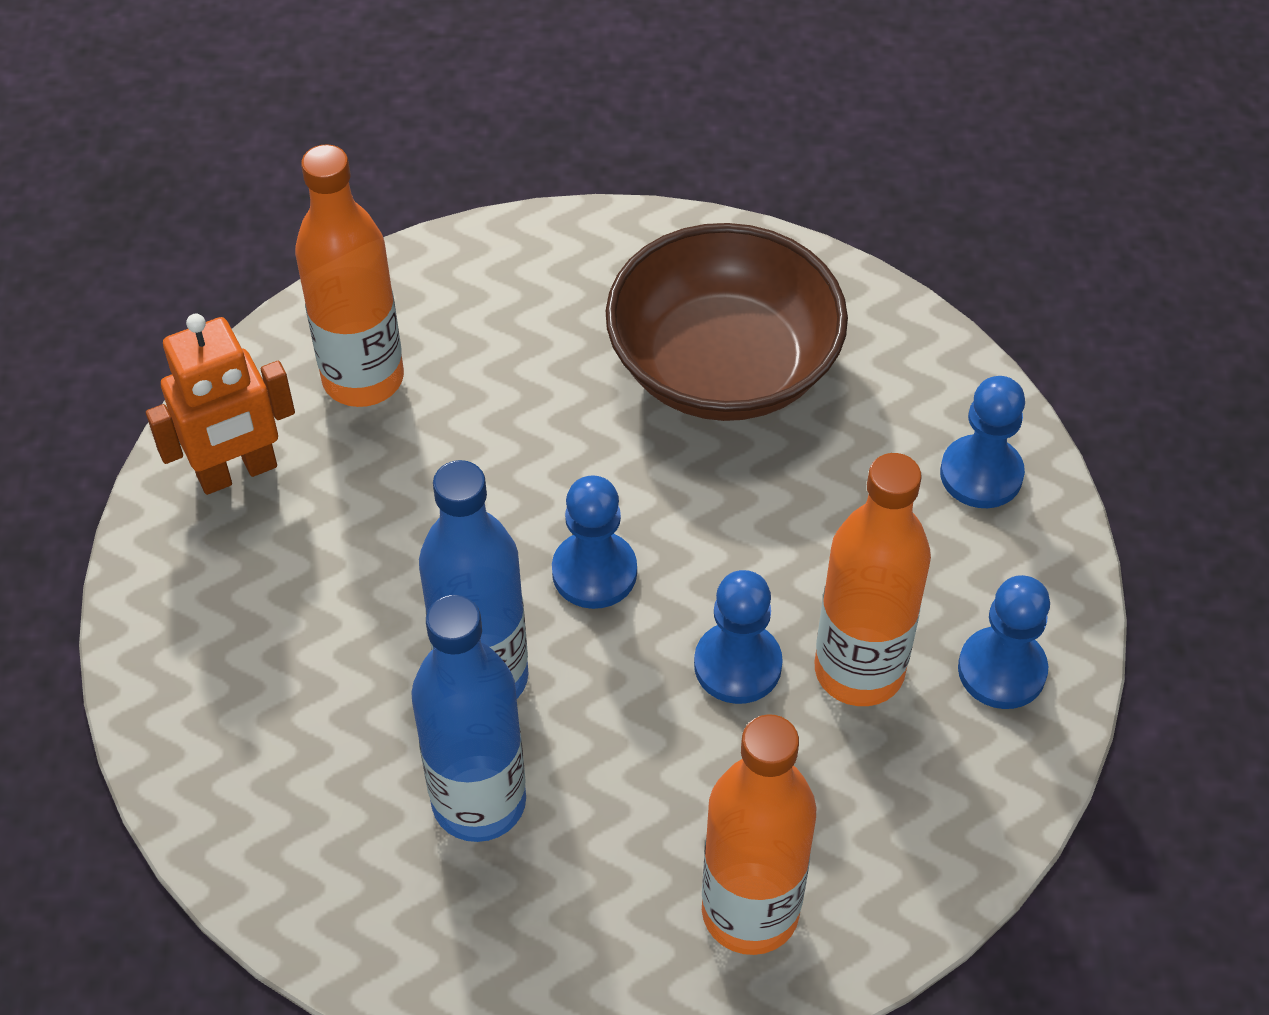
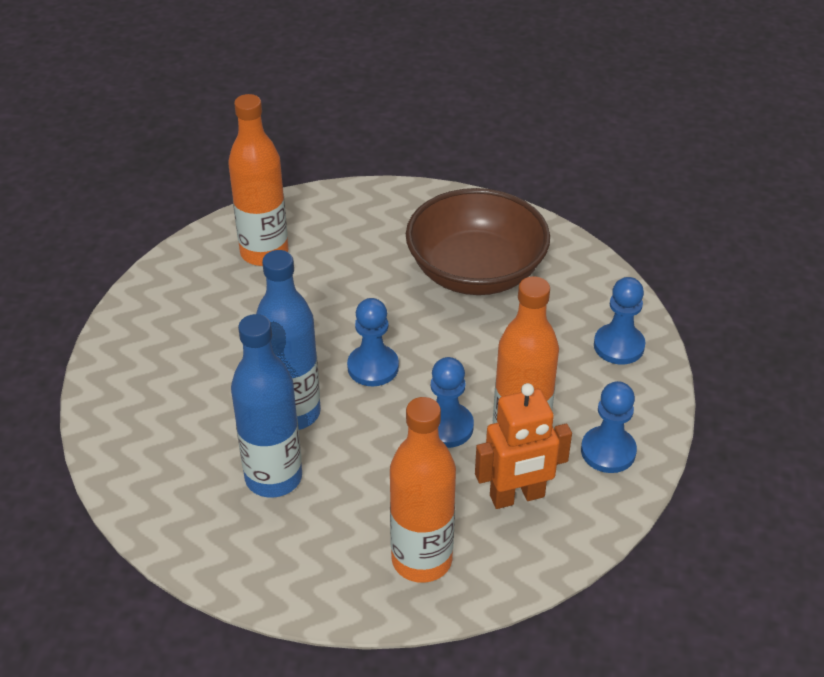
camera: 10 degrees right, 10 degrees down
orange robot [146,314,295,495] -> orange robot moved to [475,383,572,509]

